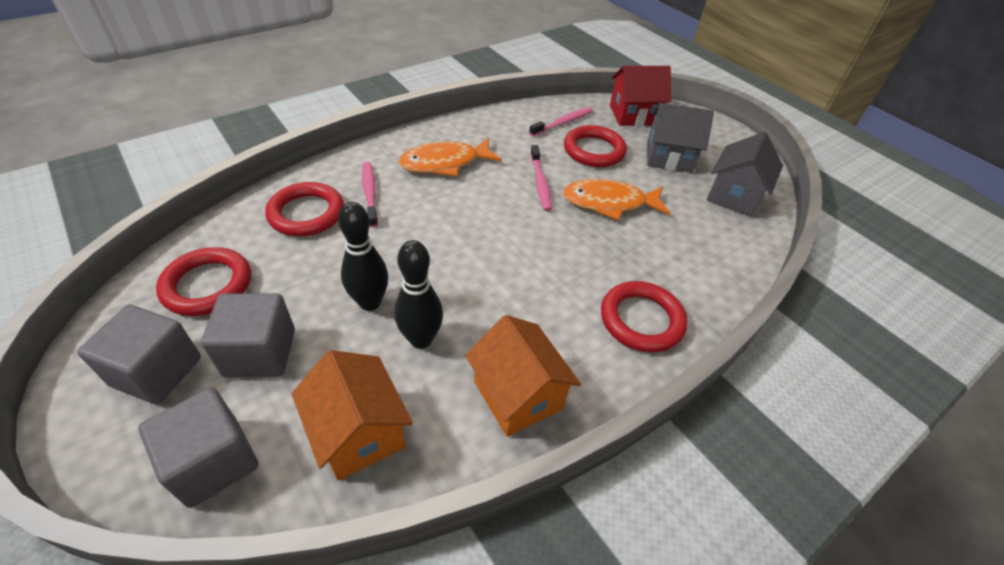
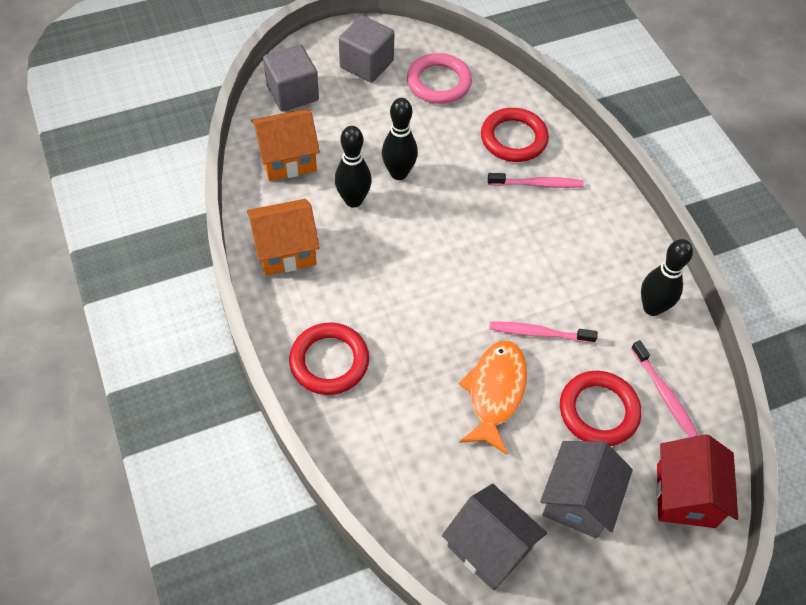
camera: 105 degrees right, 10 degrees up
red ring [156,247,251,316] -> pink ring [407,53,472,104]
grey cube [201,293,295,377] -> none
orange fish [399,138,502,177] -> none
none -> black bowling pin [641,239,693,316]

